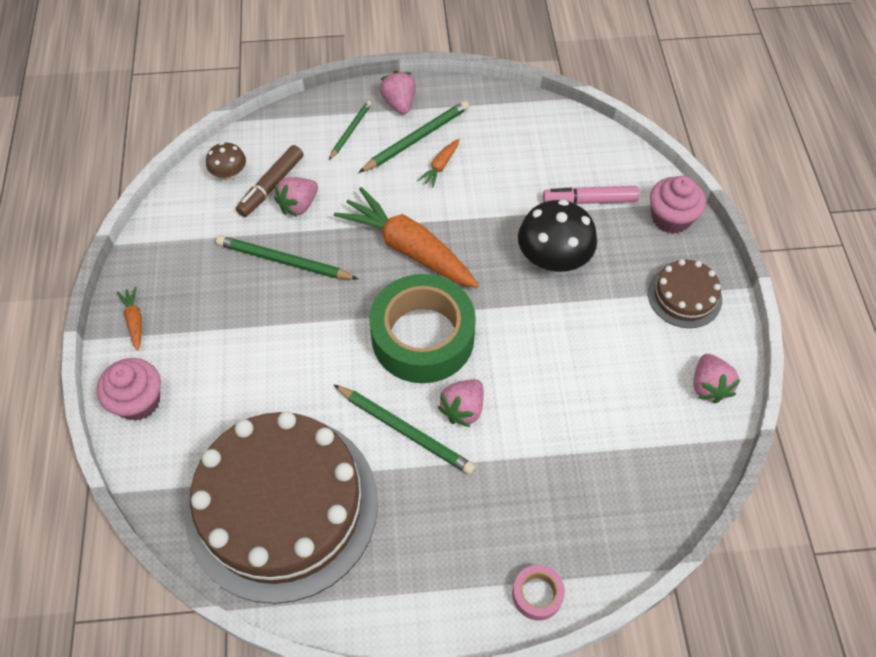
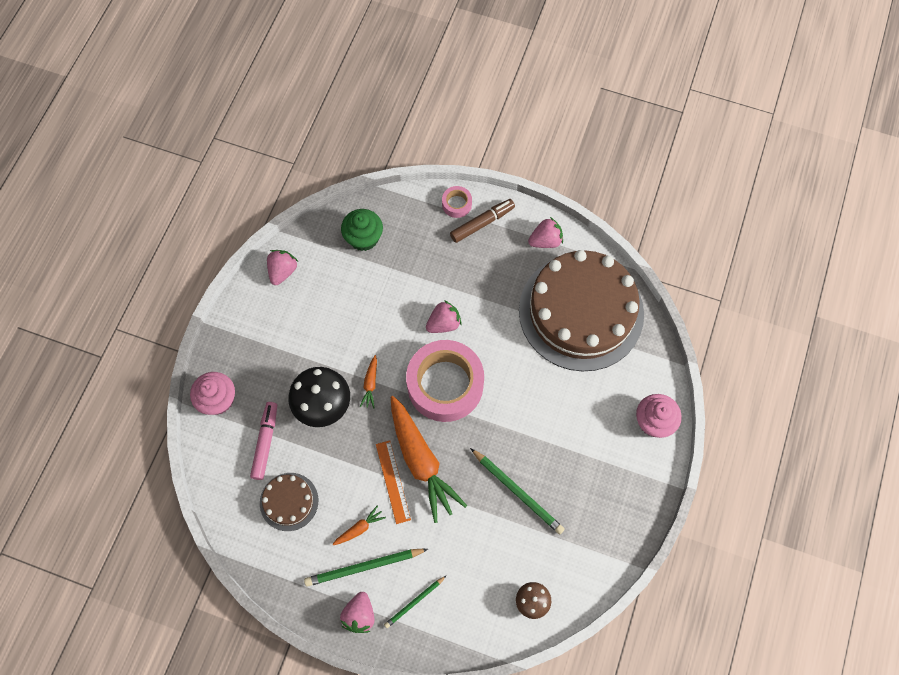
camera: 155 degrees left, 10 degrees up
orange carrot [117,287,142,351] -> orange carrot moved to [360,355,377,408]
brown marker [236,145,303,217] -> brown marker moved to [450,199,515,243]
pink strawberry [274,177,318,217] -> pink strawberry moved to [528,217,563,248]
green pencil [334,385,475,475] -> none
green tape [369,274,476,383] -> pink tape [406,340,484,422]
pink marker [543,186,639,204] -> pink marker turned 105 degrees counterclockwise [250,402,277,480]
brown cake [648,259,722,328] -> brown cake moved to [260,473,318,531]
none -> green cupcake [341,209,383,251]
none -> orange ruler [376,440,411,524]

